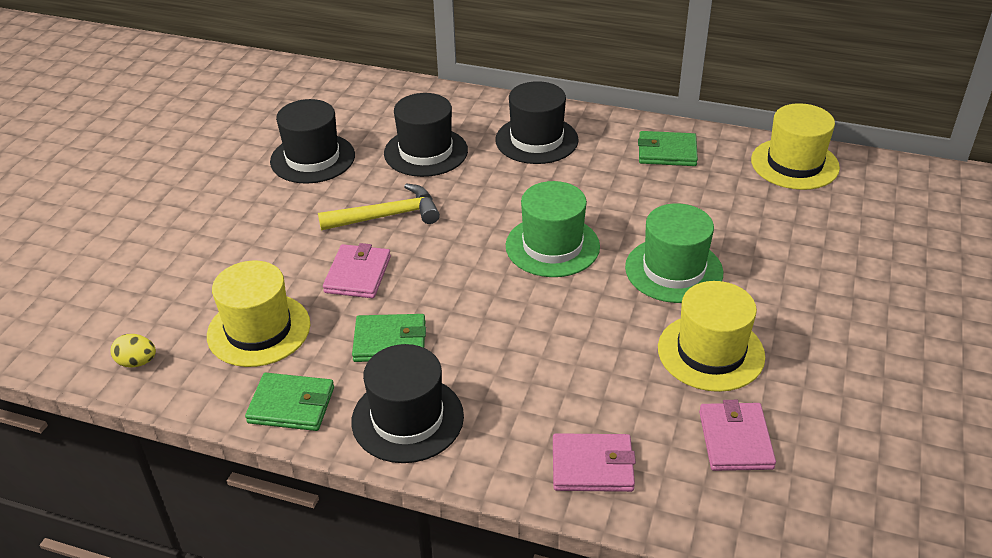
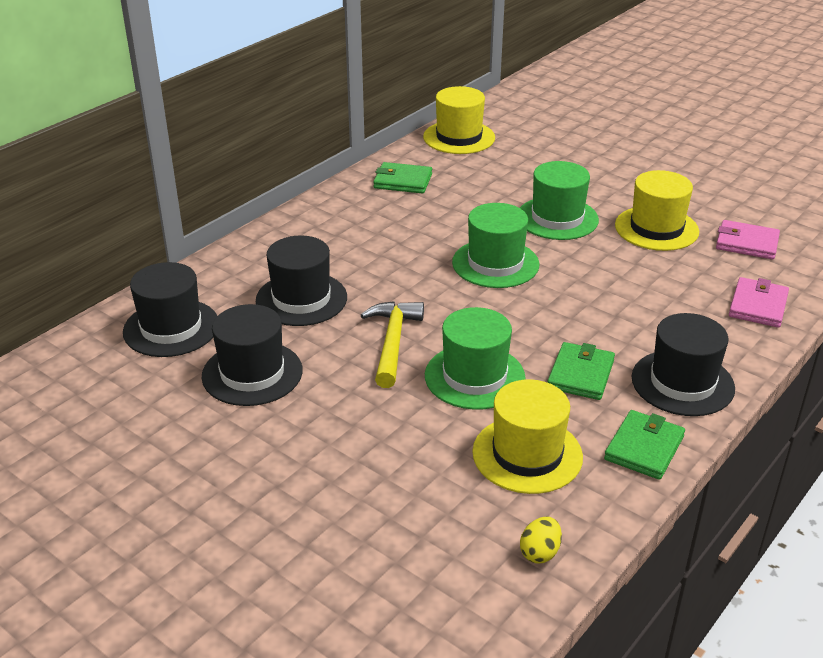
camera: 70 degrees left, 5 degrees down
pink wallet [323,243,391,298] -> green hat [425,307,526,410]
black hat [495,81,579,164] -> black hat moved to [123,262,217,357]
green wallet [638,131,698,166] -> green wallet turned 75 degrees clockwise [373,162,432,194]

